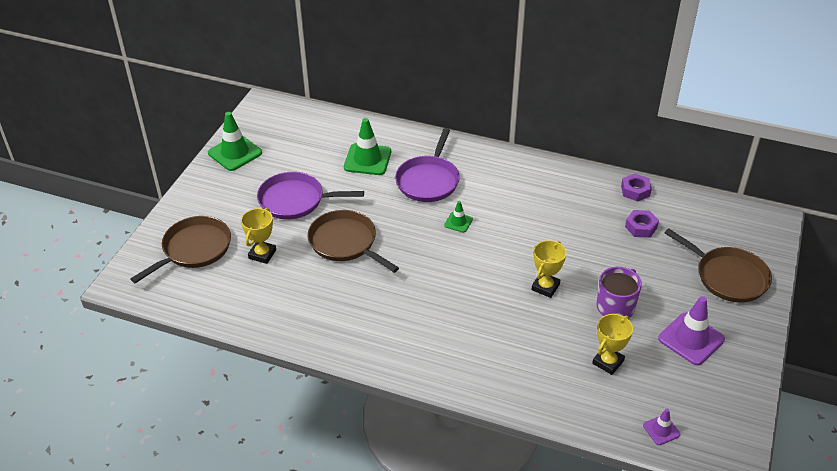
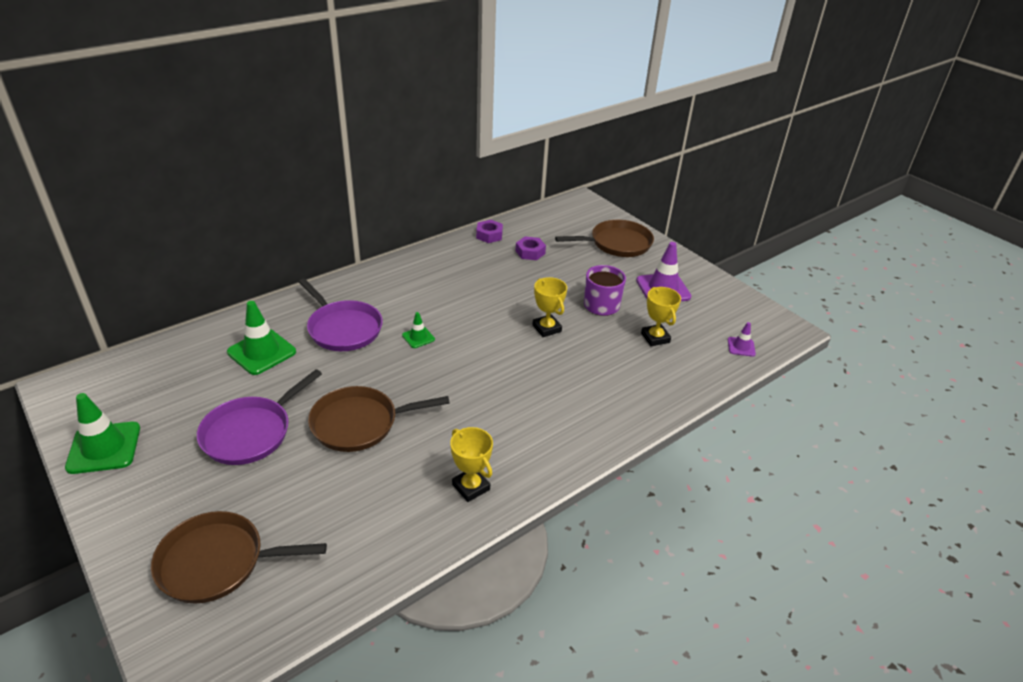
camera: 60 degrees left, 5 degrees down
brown pan [131,216,231,283] -> brown pan turned 75 degrees counterclockwise [151,511,327,603]
yellow trophy [241,208,276,264] -> yellow trophy moved to [450,427,493,502]

